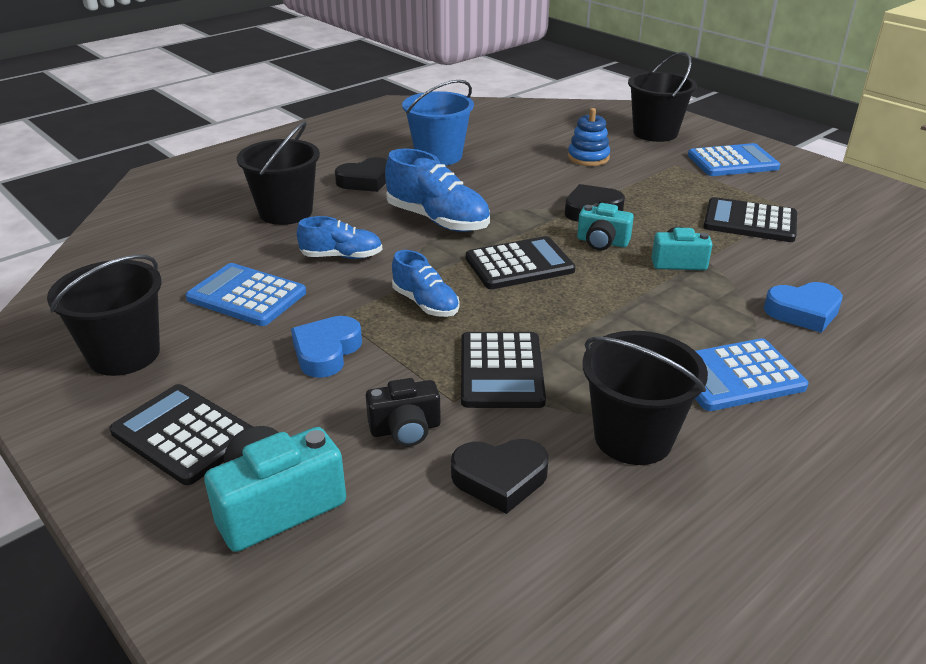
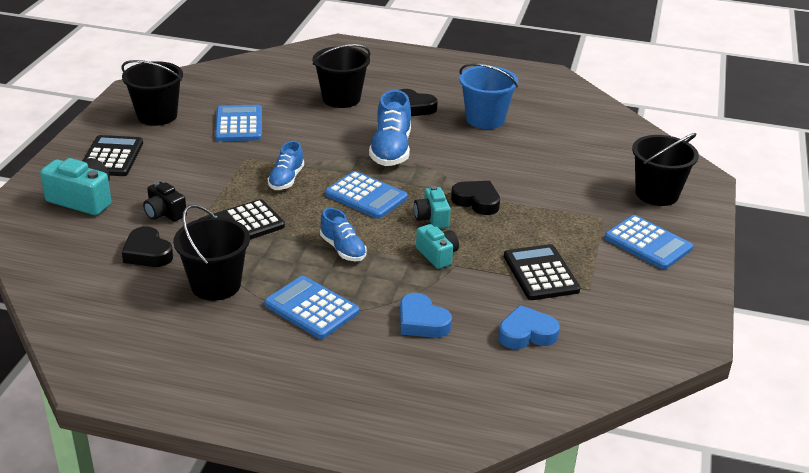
camera: 55 degrees right, 0 degrees up
blue heart [291,316,362,378] -> blue heart moved to [498,305,560,349]
blue shoe [297,216,382,259] -> blue shoe moved to [320,208,367,261]
black calculator [466,236,575,289] -> blue calculator [325,171,408,219]
blue stacking toy [568,108,610,166] -> none

